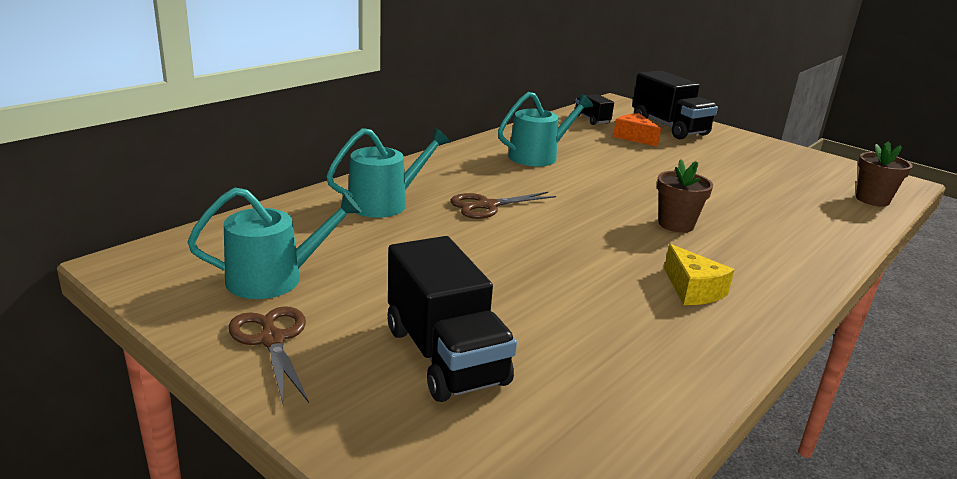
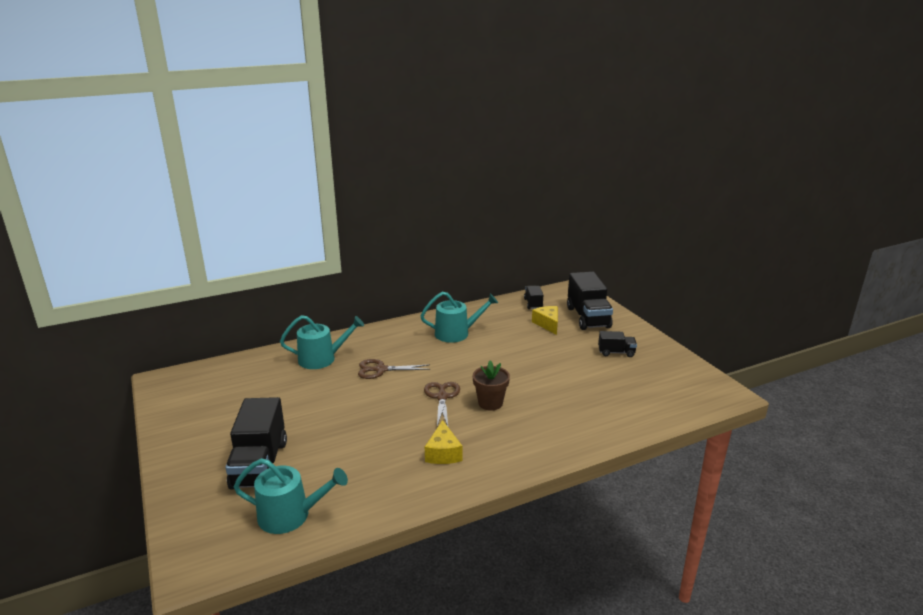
camera: 25 degrees right, 0 degrees up
turquoise watering can [187,187,362,299] -> turquoise watering can moved to [234,458,348,534]
brown scissors [228,306,309,407] -> brown scissors moved to [424,382,460,426]
orange cheese [613,113,661,147] -> yellow cheese [532,306,558,335]
brown flower pot [856,141,913,207] -> none
none -> black truck [598,331,637,357]

